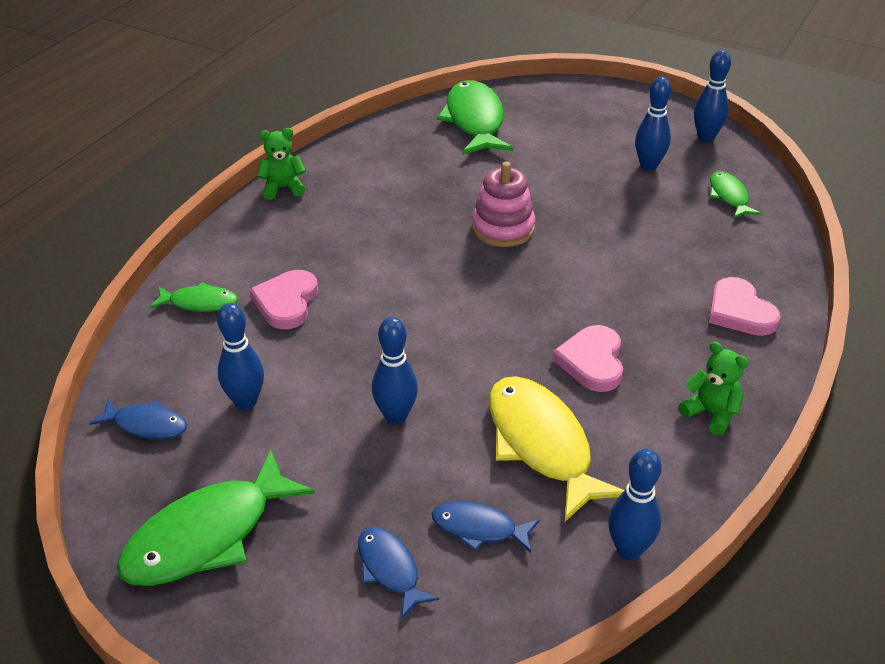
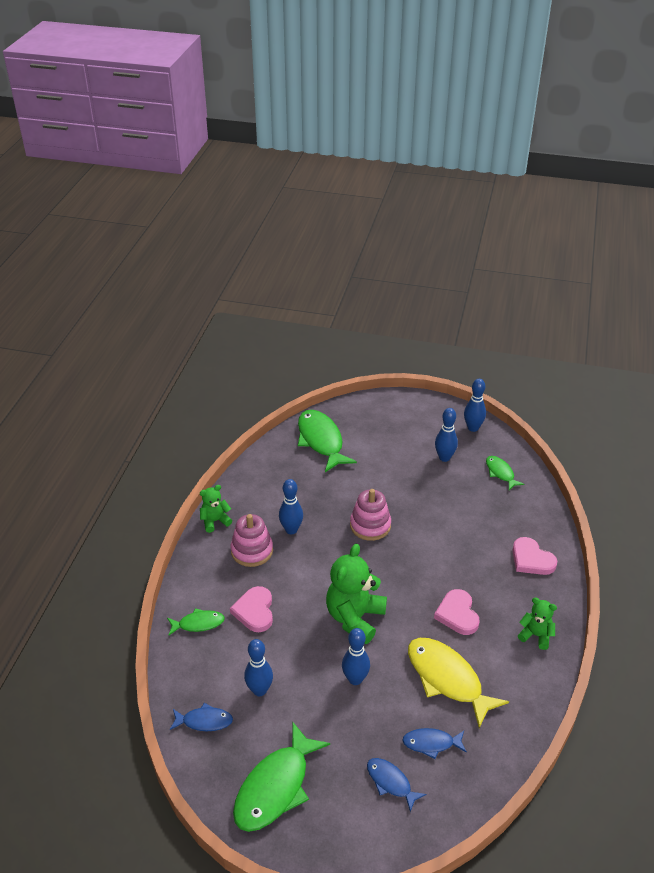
camera: 15 degrees left, 0 degrees up
blue bowling pin [608,449,662,560] -> blue bowling pin moved to [279,479,303,534]
none -> pink stacking toy [231,514,273,567]
none -> green teddy bear [326,544,387,644]

